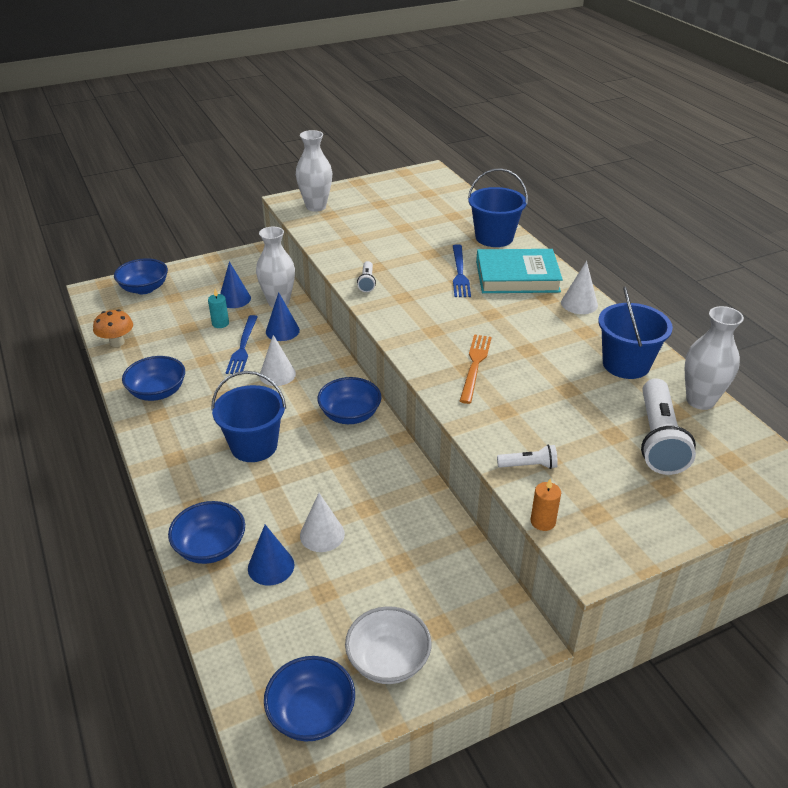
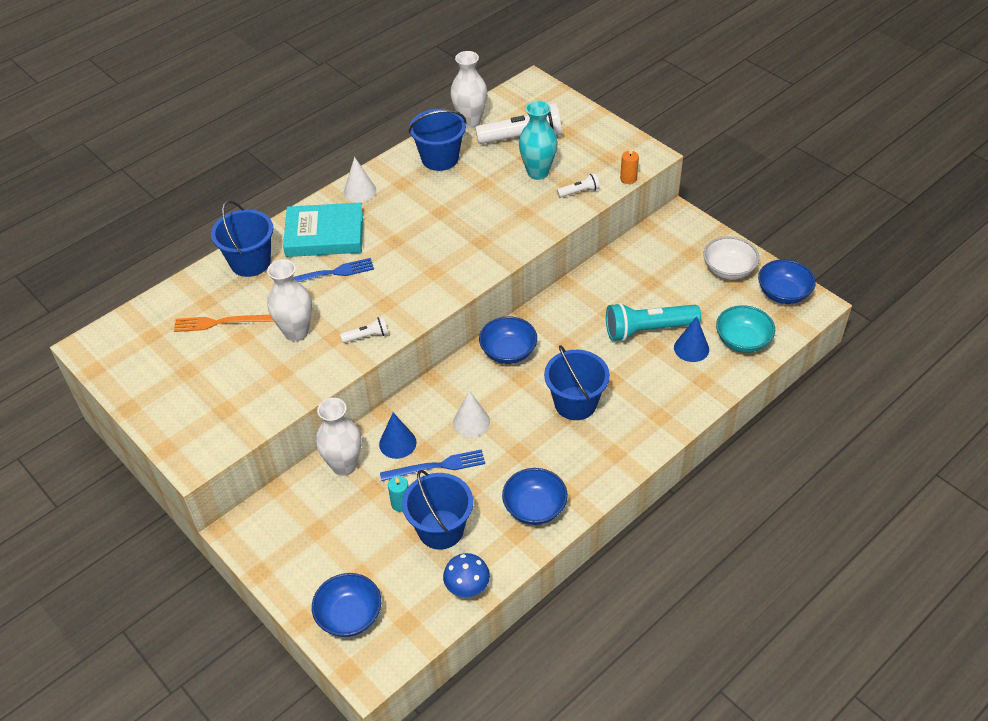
camera: 105 degrees left, 10 degrees up
orange mushroom [93,309,133,347] -> blue mushroom [443,553,490,597]
blue bowl [168,501,245,564] -> none
blue cone [220,261,251,308] -> none
white vase [296,130,332,212] -> white vase moved to [267,259,312,342]
white cone [300,493,345,552] -> turquoise flashlight [606,303,701,341]
orange fork [460,335,492,404] -> orange fork moved to [174,315,274,332]
turquoise book [476,249,563,293] -> turquoise book turned 75 degrees counterclockwise [283,203,363,257]
white flashlight [497,445,558,469] -> white flashlight turned 90 degrees clockwise [557,173,600,198]
none -> blue bucket [402,470,473,550]
none -> turquoise vase [519,101,558,180]
none -> turquoise bowl [716,305,775,353]

